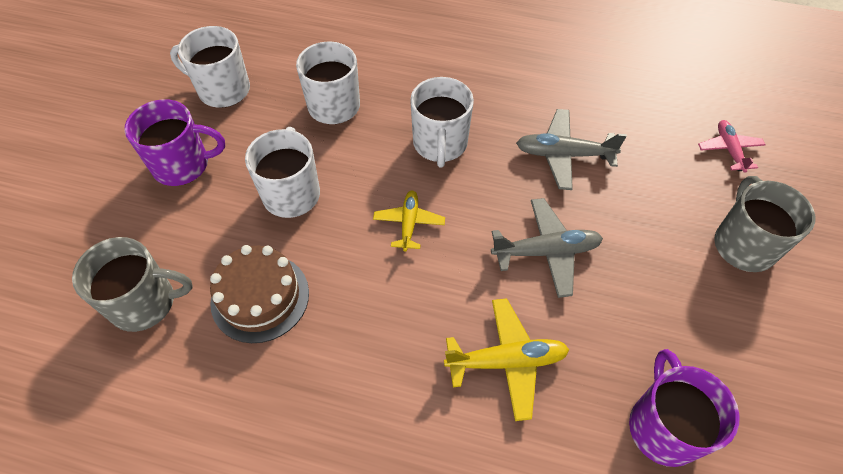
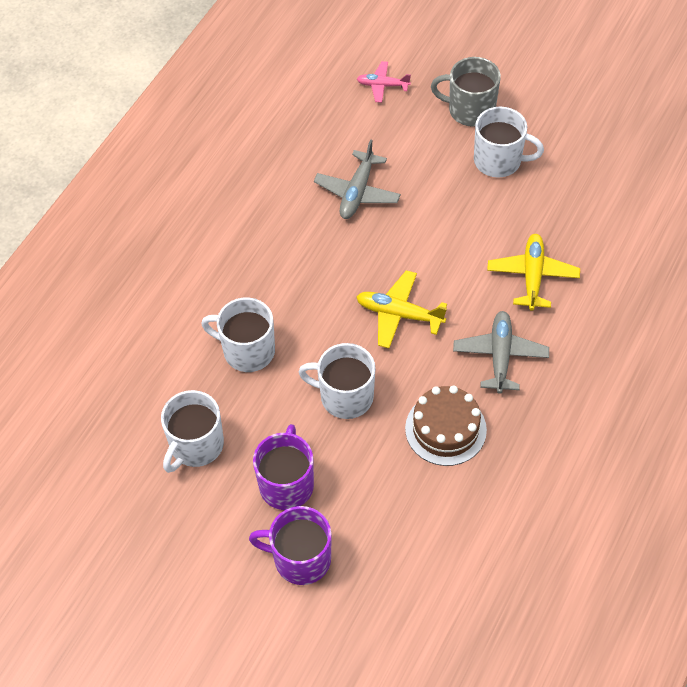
camera: 75 degrees left, 0 degrees up
grey mug [72,237,193,332] -> none
yellow plane [373,191,445,251] -> yellow plane [356,270,447,348], size x1.53
white mug [410,77,474,168] -> white mug moved to [474,107,544,178]
grey plane [491,198,603,298] -> grey plane moved to [453,311,549,394]
purple mug [629,349,740,467] -> purple mug moved to [249,506,331,585]

